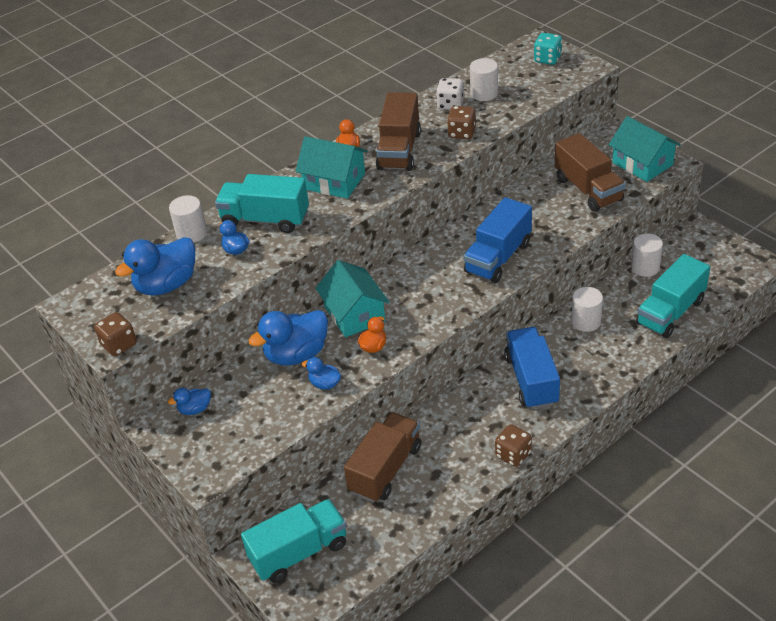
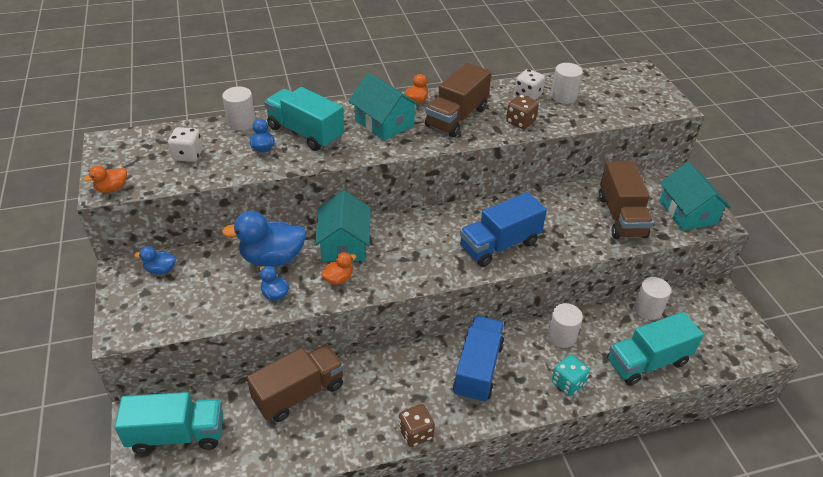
camera: 20 degrees right, 0 degrees up
brown dice [94,312,137,356] -> orange duck [83,165,127,193]
blue duck [115,237,195,296] -> white dice [168,127,203,162]
turquoise dice [534,33,562,65] -> turquoise dice moved to [552,355,590,396]

